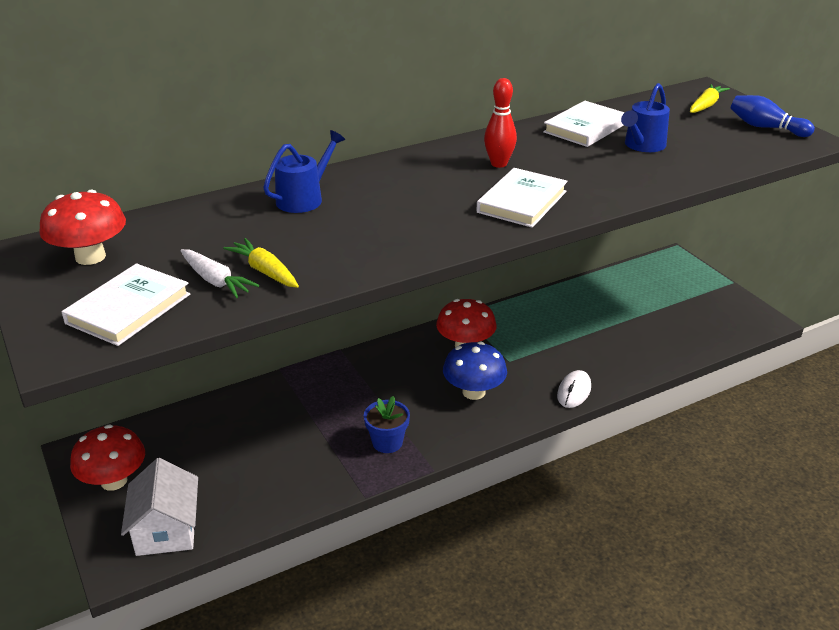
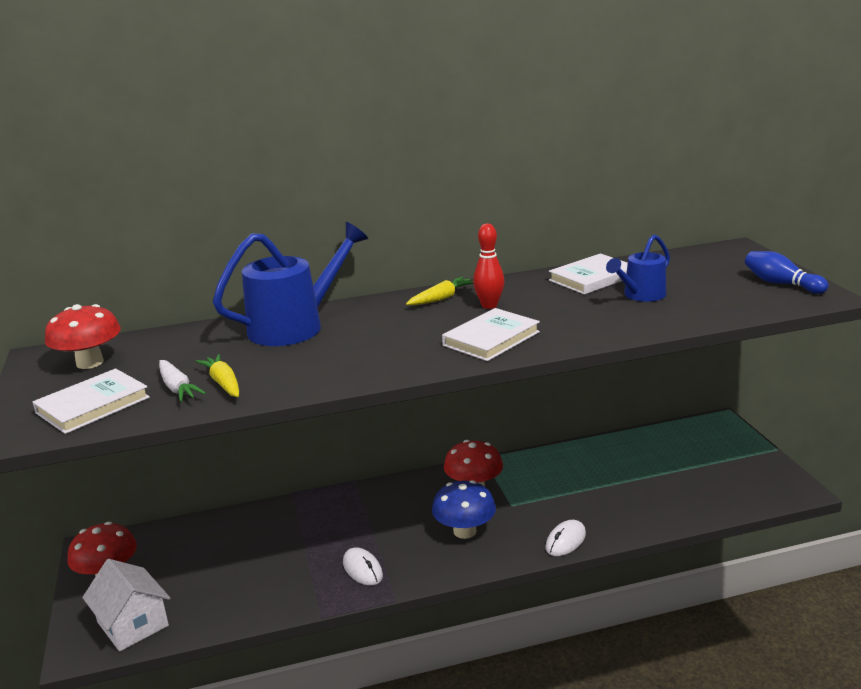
camera: 15 degrees right, 10 degrees down
white house [121,458,198,556] -> white house turned 45 degrees counterclockwise [82,559,170,652]
blue watering can [263,130,345,213] -> blue watering can [213,222,368,346], size x1.73
blue flower pot [364,396,410,453] -> white mouse [343,547,383,586]
yellow carrot [690,84,730,113] -> yellow carrot moved to [406,277,473,305]

